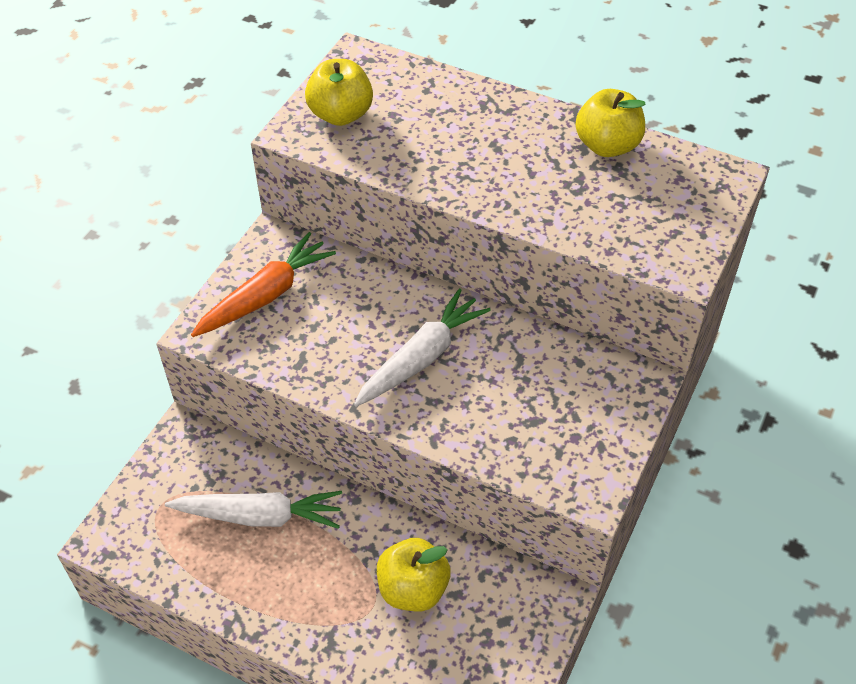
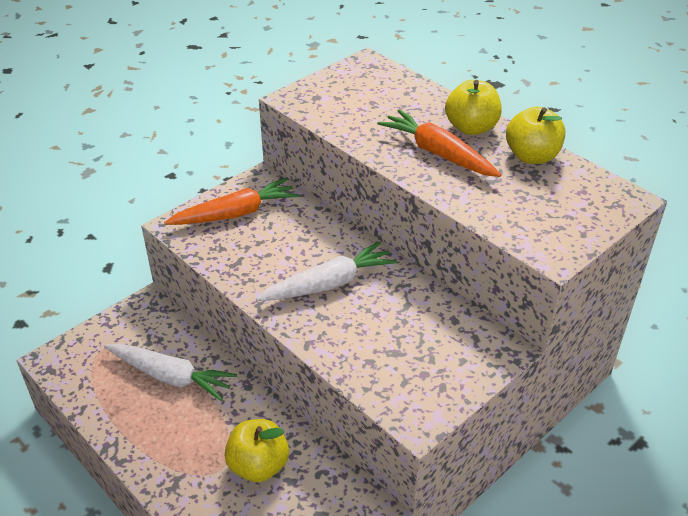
camera: 20 degrees right, 10 degrees down
yellow apple [305,59,373,126] -> yellow apple moved to [445,80,502,135]
none -> orange carrot [377,109,501,177]

